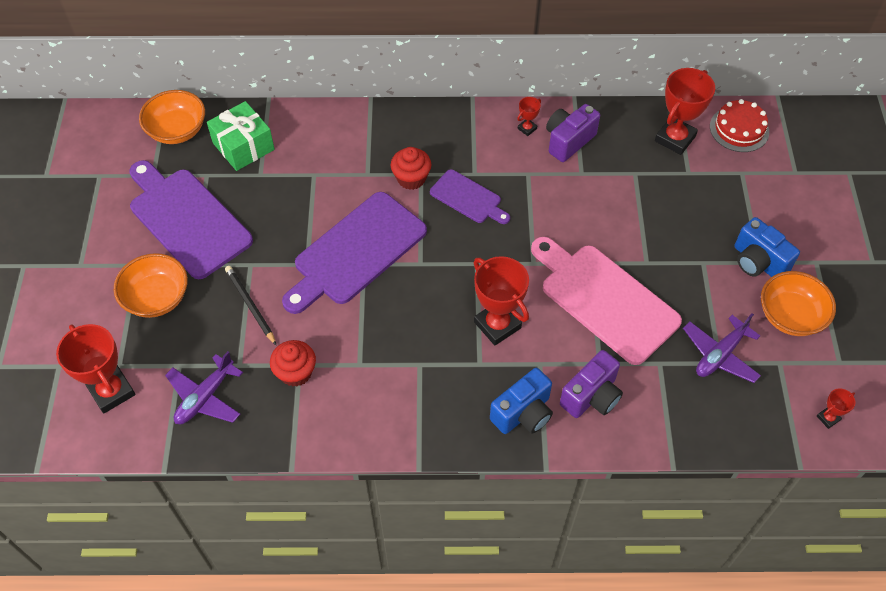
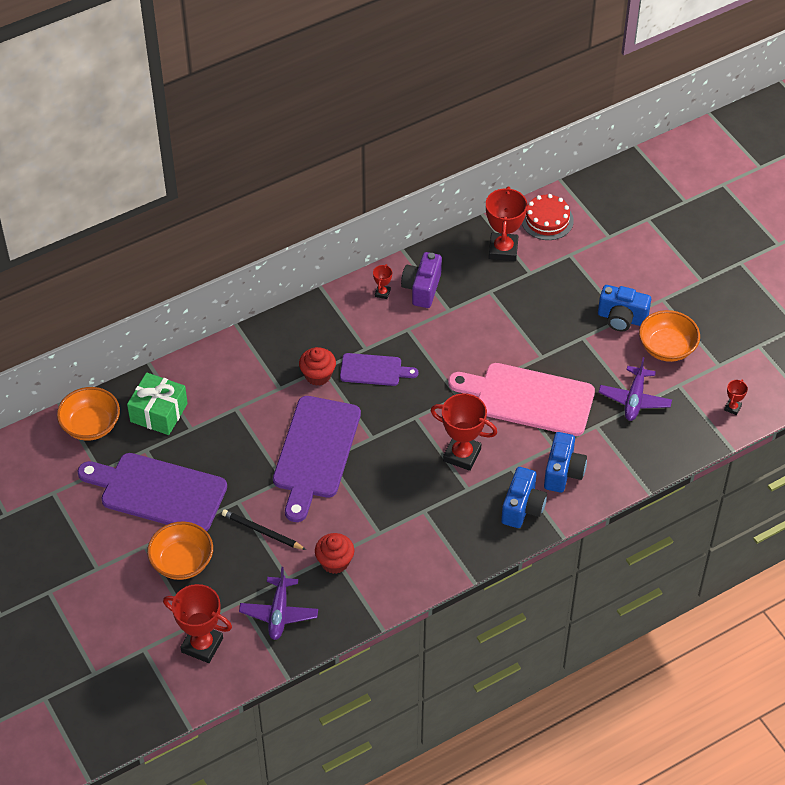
camera: 30 degrees left, 5 degrees down
purple camera [560,350,623,418] -> blue camera [544,432,587,493]

